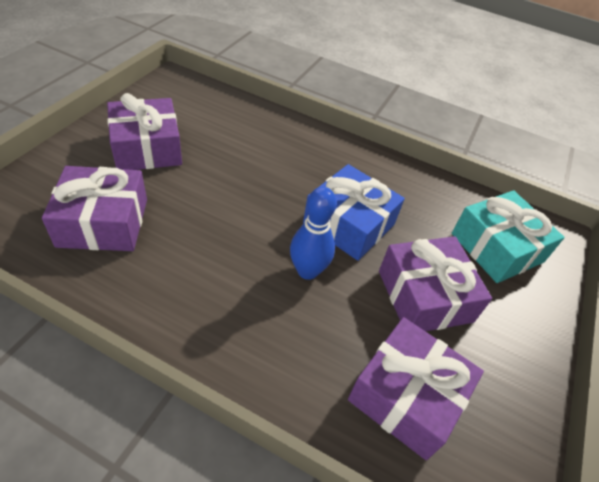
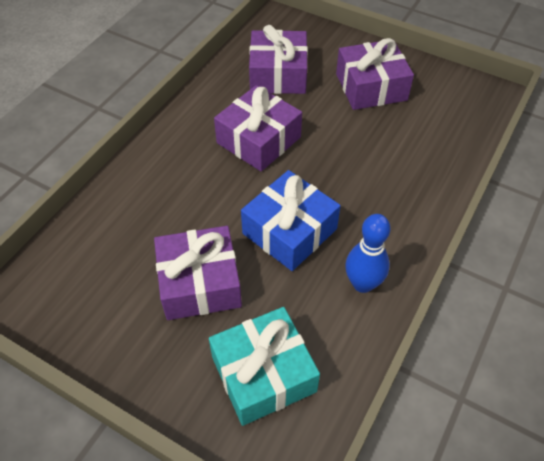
camera: 100 degrees right, 5 degrees up
blue bowling pin [290,187,337,280] -> blue bowling pin moved to [345,214,391,293]
purple gift [348,317,484,460] -> purple gift moved to [214,85,302,172]

